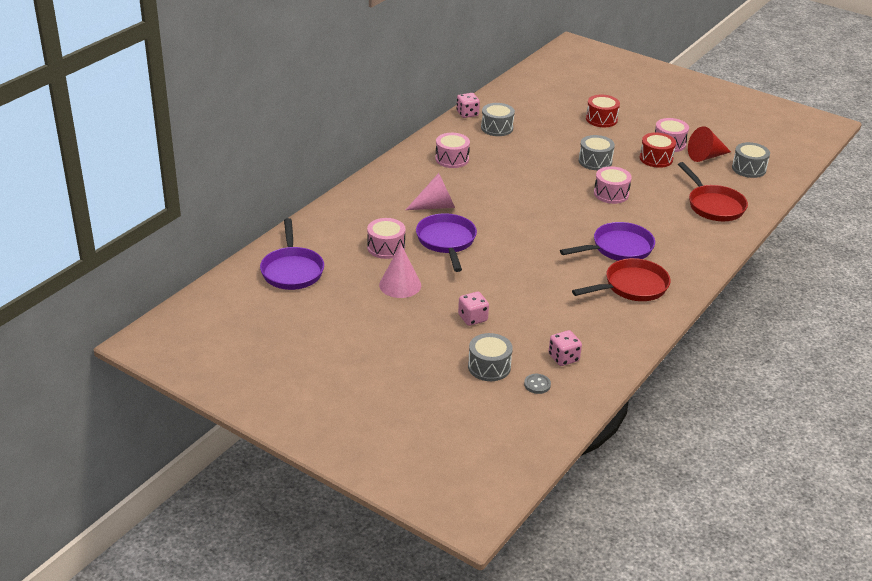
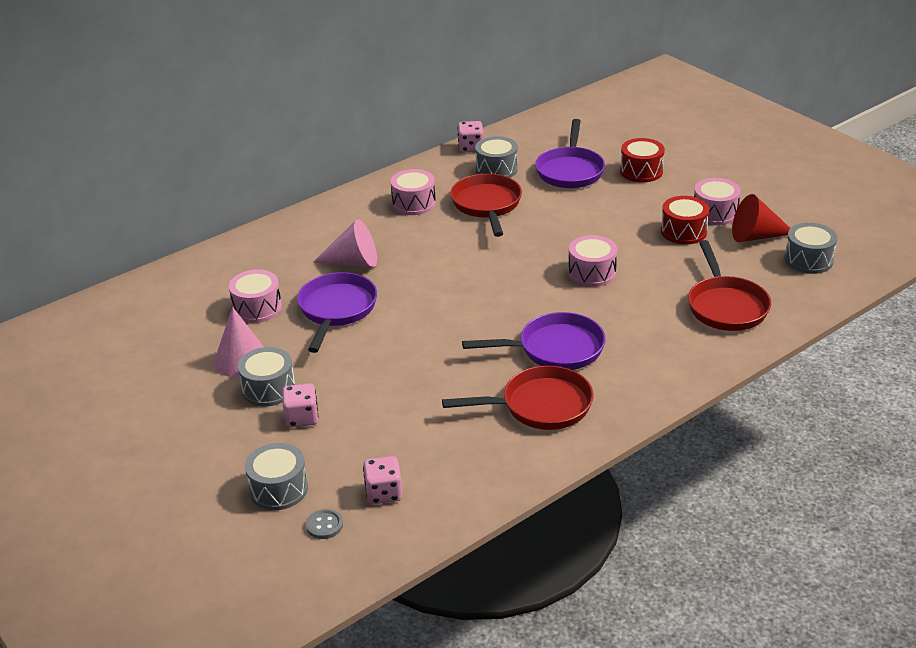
camera: 20 degrees right, 0 degrees up
purple pan [260,218,324,290] -> purple pan moved to [535,119,605,188]
grey drum [579,135,615,170] -> grey drum moved to [238,347,295,407]
none -> red pan [450,174,522,237]

